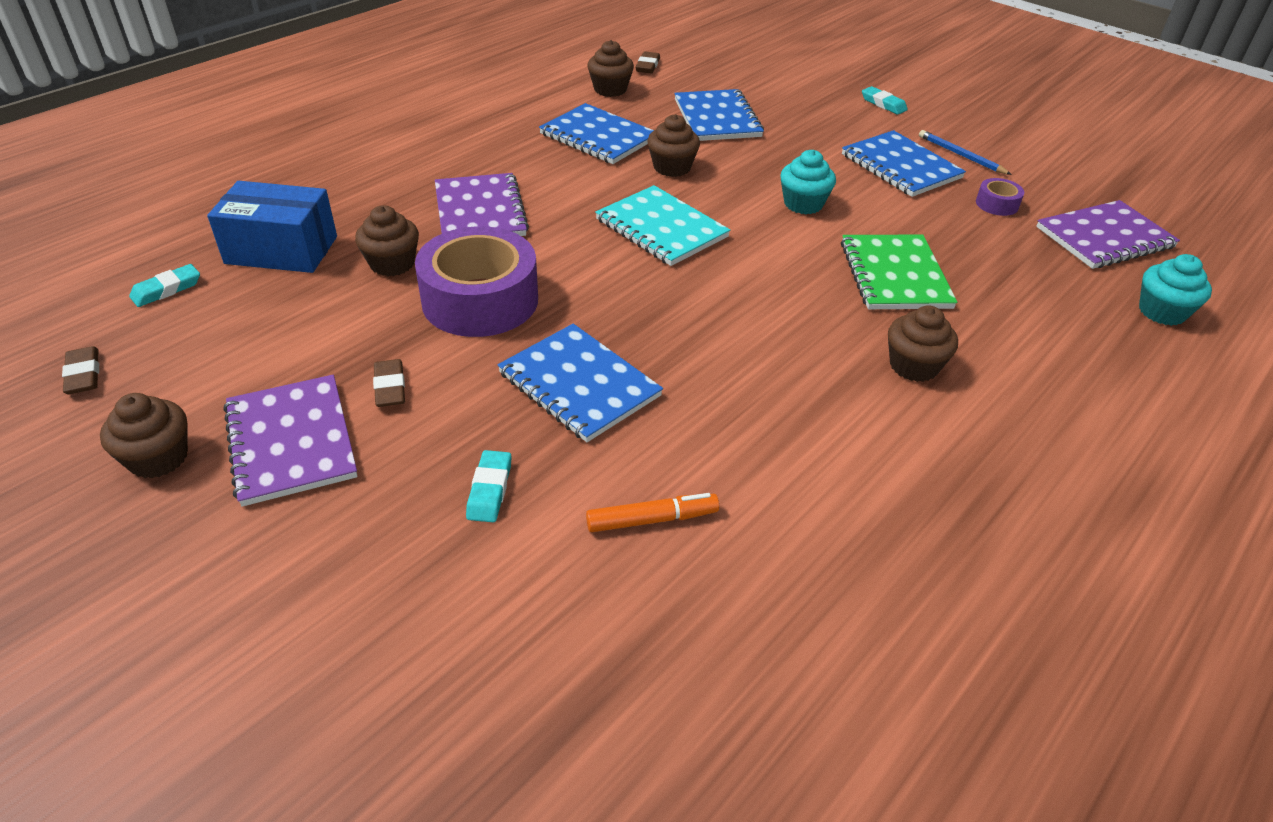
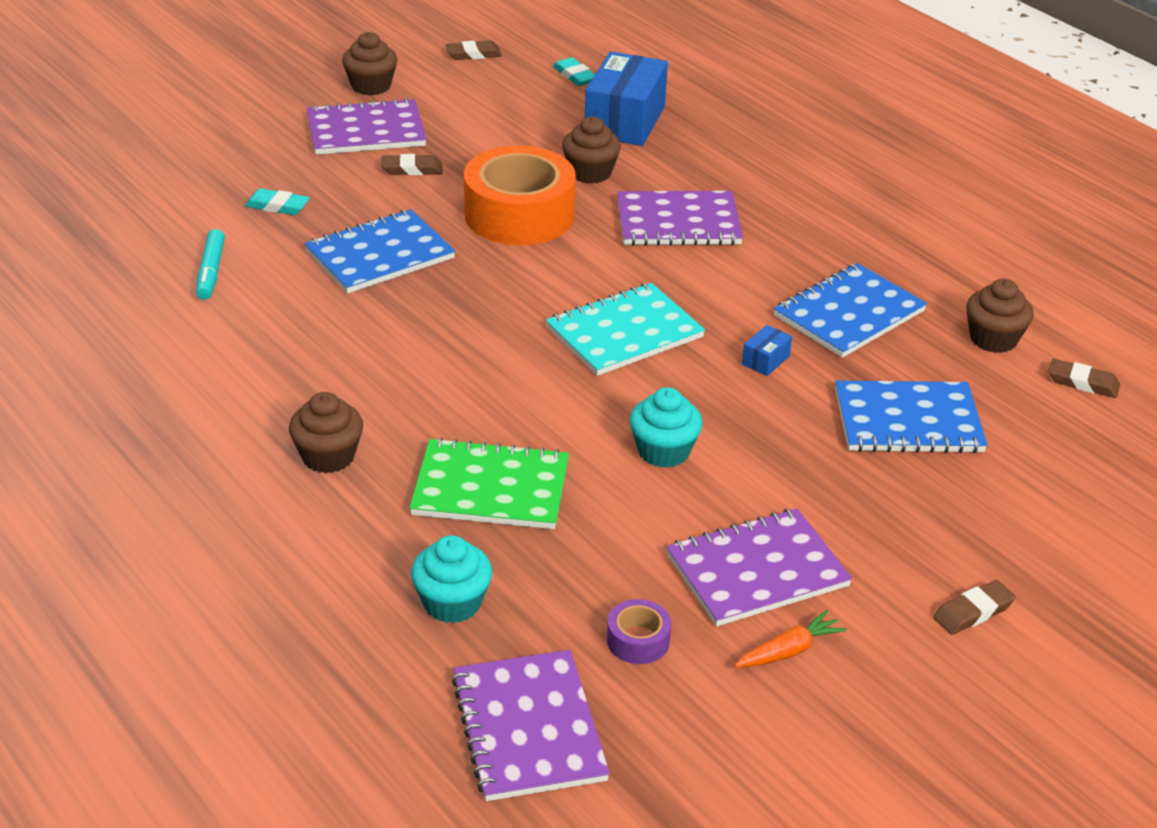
camera: 100 degrees right, 5 degrees down
purple tape [415,226,538,337] -> orange tape [464,146,576,245]
orange marker [586,493,719,532] -> turquoise marker [196,229,225,300]
brown cupcake [647,114,700,177] -> blue box [742,325,792,376]
blue notebook [842,130,966,197] -> purple notebook [666,509,852,626]
turquoise eraser [862,86,908,115] -> brown eraser [933,580,1016,635]
blue pencil [919,130,1012,175] -> orange carrot [734,610,847,667]
turquoise cupcake [1139,254,1212,326] -> turquoise cupcake moved to [411,535,492,623]

